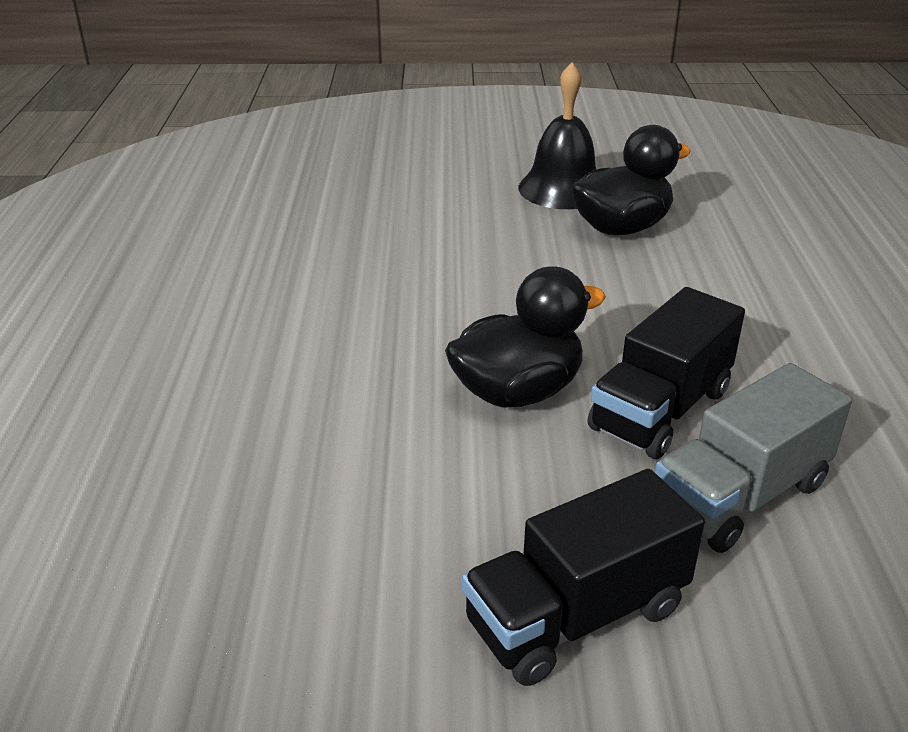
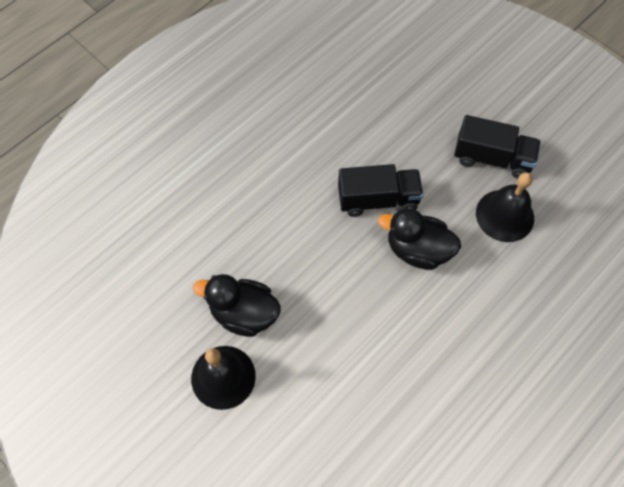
camera: 135 degrees left, 30 degrees up
grey truck [655,363,852,553] -> none
none -> black bell [476,172,534,242]

